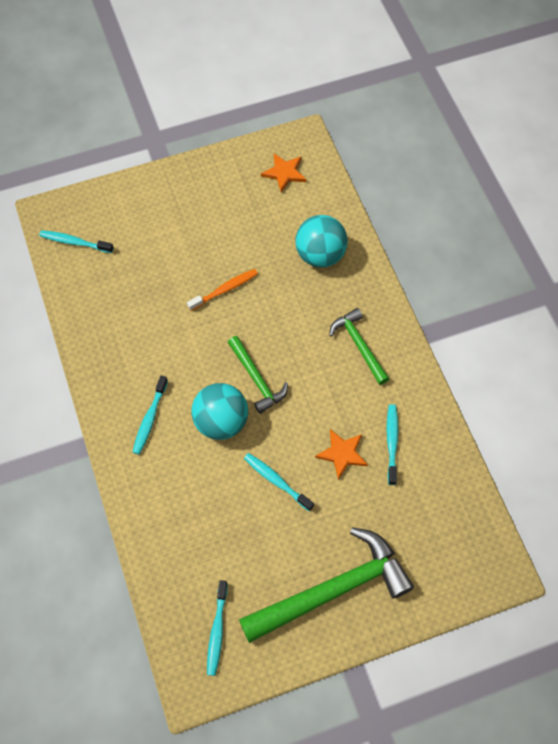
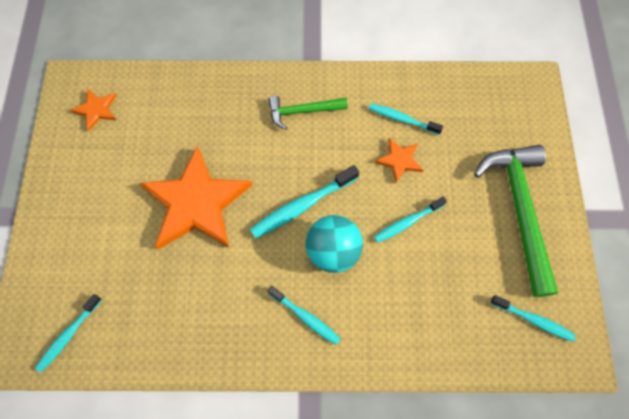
camera: 70 degrees left, 5 degrees up
orange toothbrush [187,269,258,311] -> orange star [139,146,252,249]
green hammer [228,336,288,414] -> turquoise toothbrush [250,165,359,238]
turquoise ball [295,215,348,268] -> none

